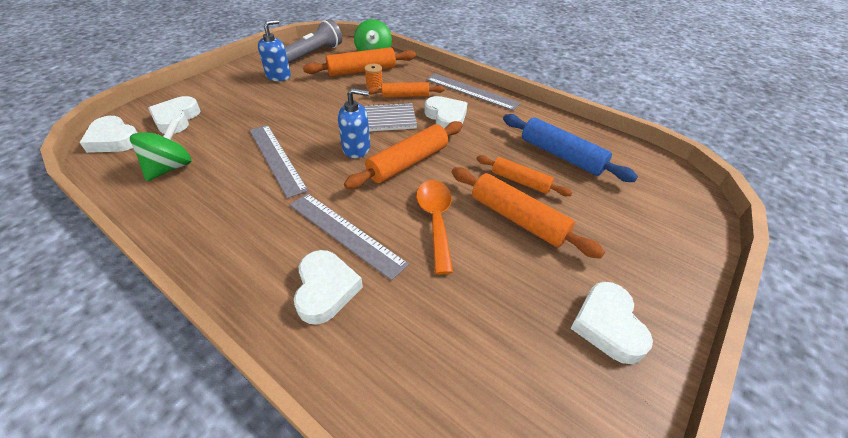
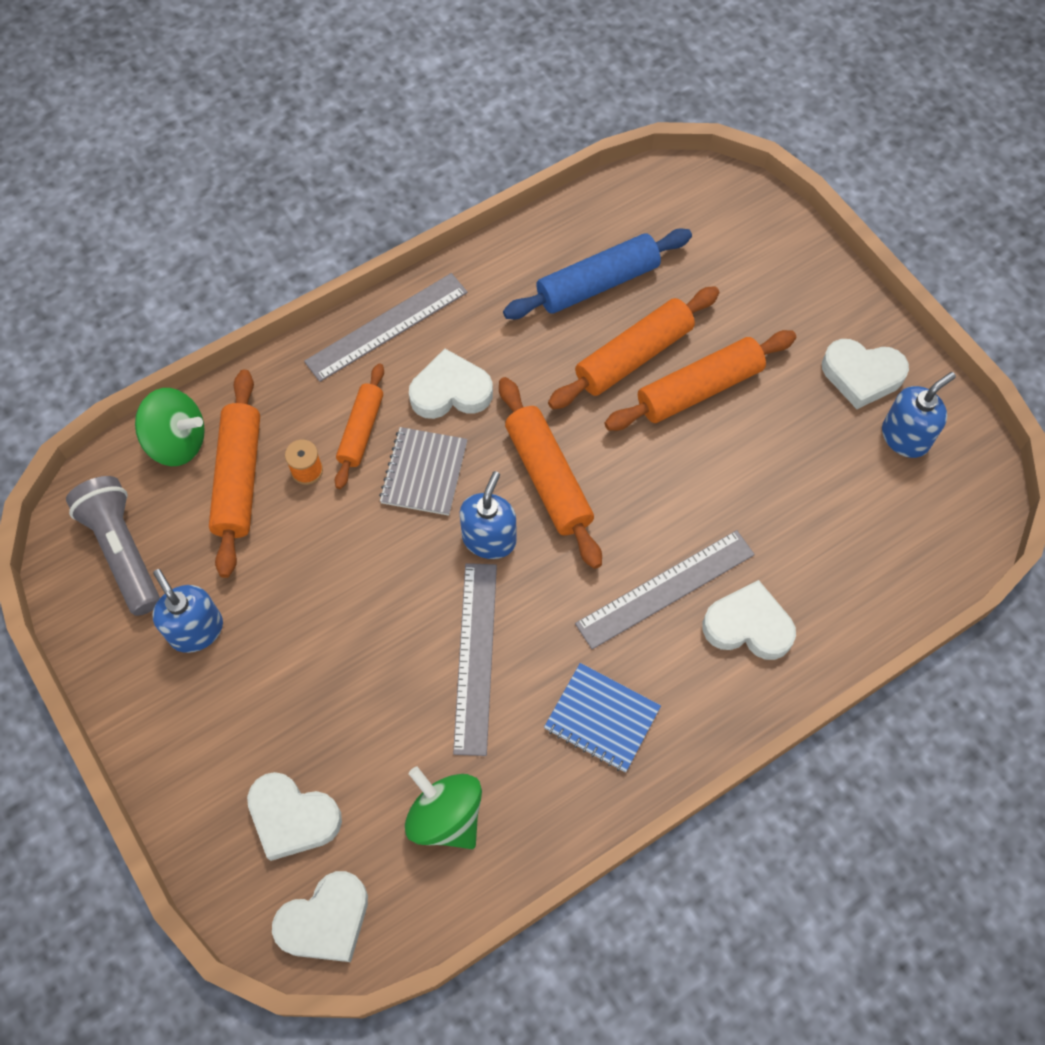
camera: 70 degrees left, 20 degrees up
grey ruler [249,125,308,198] -> grey ruler turned 75 degrees counterclockwise [453,563,497,756]
orange spoon [416,180,453,274] -> none
orange rolling pin [476,155,573,196] -> orange rolling pin [548,286,719,409], size x1.55
none -> blue notebook [544,663,661,772]
none -> blue soap dispenser [882,372,956,458]

